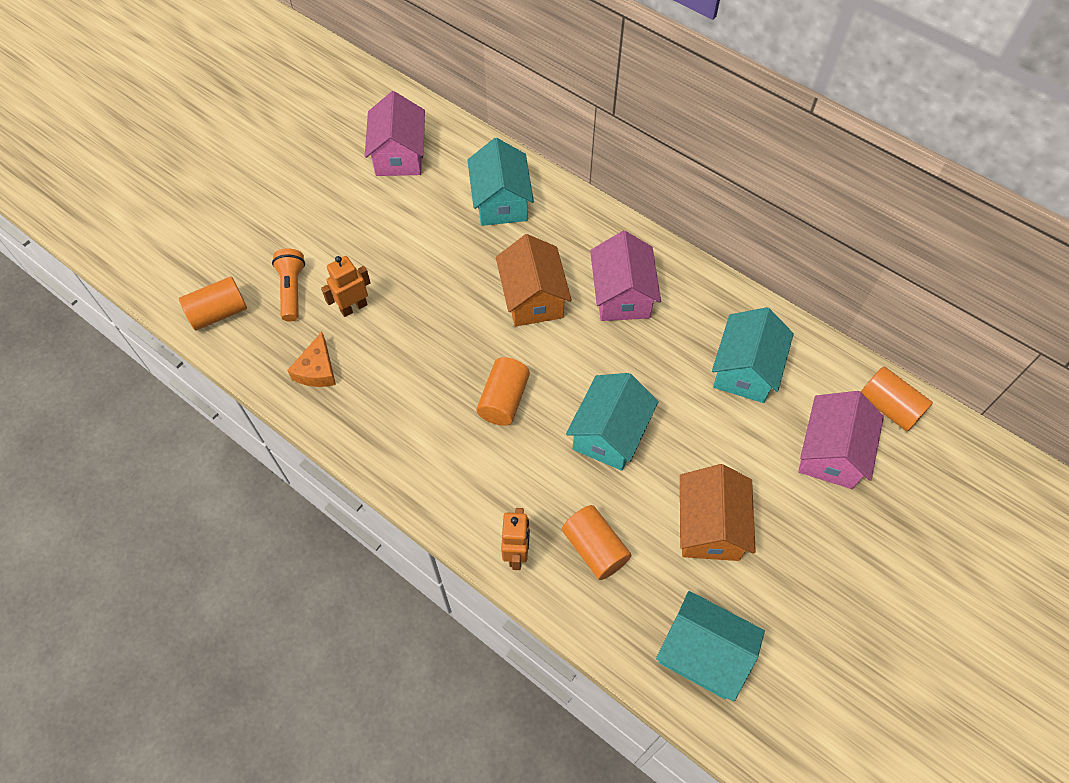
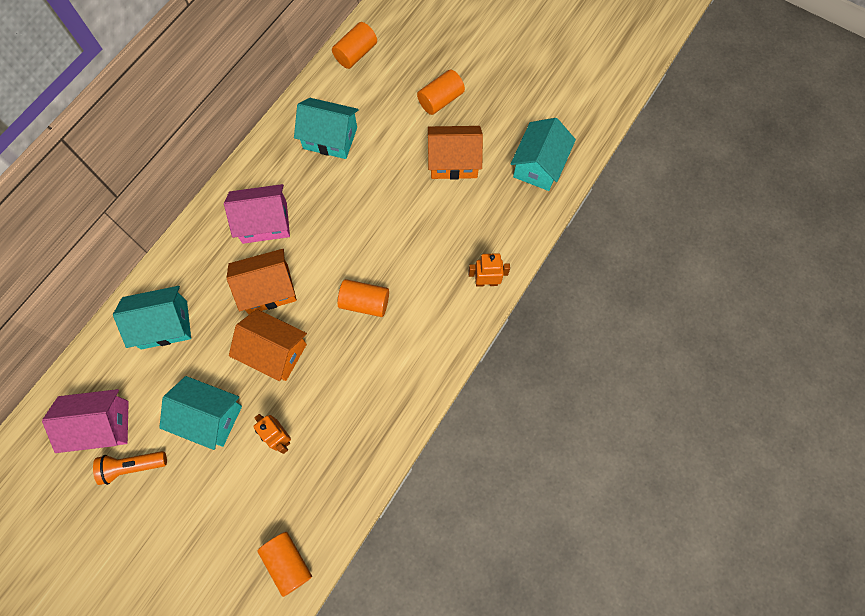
camera: 95 degrees left, 10 degrees up
orange flashlight [272,248,305,322] -> orange flashlight moved to [93,451,167,485]
orange cheese [287,332,336,387] -> none
orange cylinder [562,505,631,580] -> orange cylinder moved to [417,69,465,115]
turquoise house [566,373,659,471] -> turquoise house moved to [159,376,242,450]
pink house [798,391,884,489] -> none
none -> orange house [229,309,307,381]

